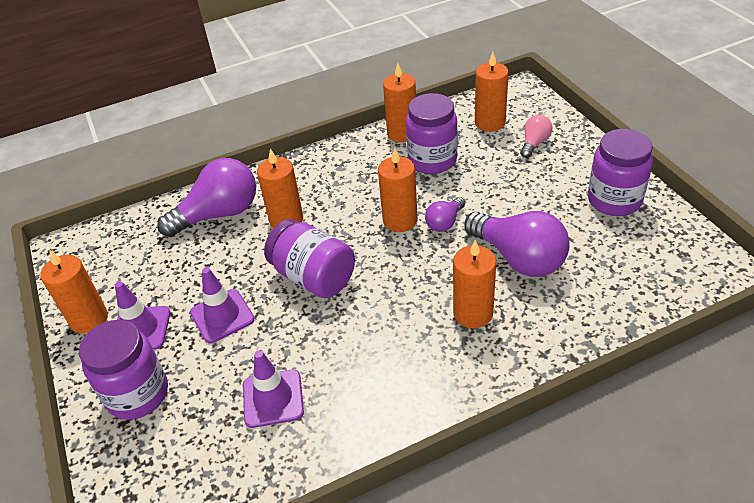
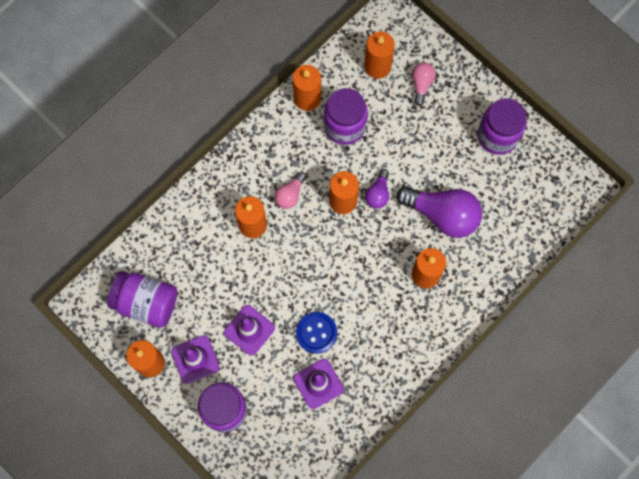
camera: 25 degrees left, 30 degrees up
purple light bulb [157,158,256,237] -> none
purple jar [264,219,355,298] -> purple jar moved to [107,271,177,328]
none -> pink light bulb [275,172,306,209]
none -> blue button [296,312,337,354]

